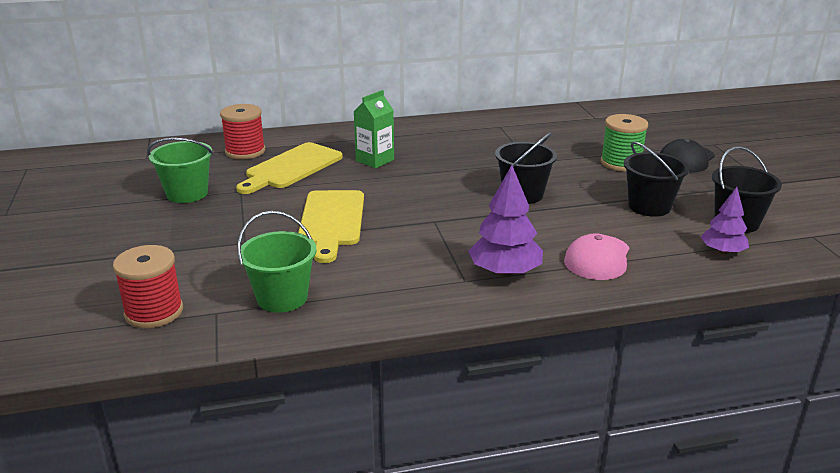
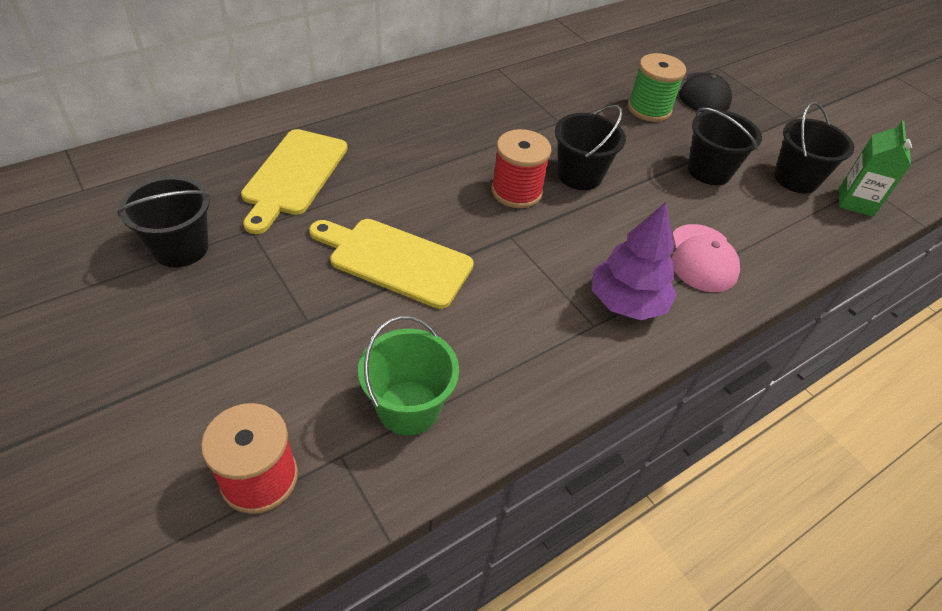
camera: 25 degrees left, 20 degrees up
green bucket [147,138,213,203] -> black bucket [117,176,211,267]
red spool [220,104,265,159] -> red spool moved to [491,129,552,208]
yellow cutting board [298,190,364,263] -> yellow cutting board turned 135 degrees clockwise [309,219,474,309]
green carton [353,90,394,168] -> green carton moved to [839,121,912,217]
purple tree [701,187,749,255] -> none

